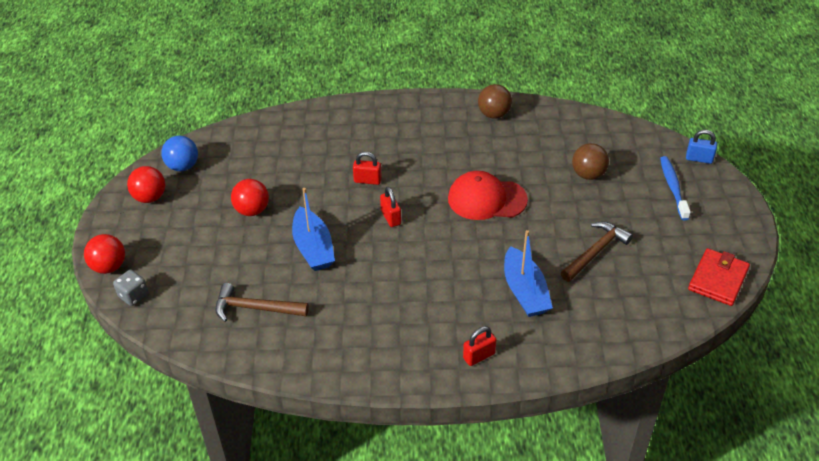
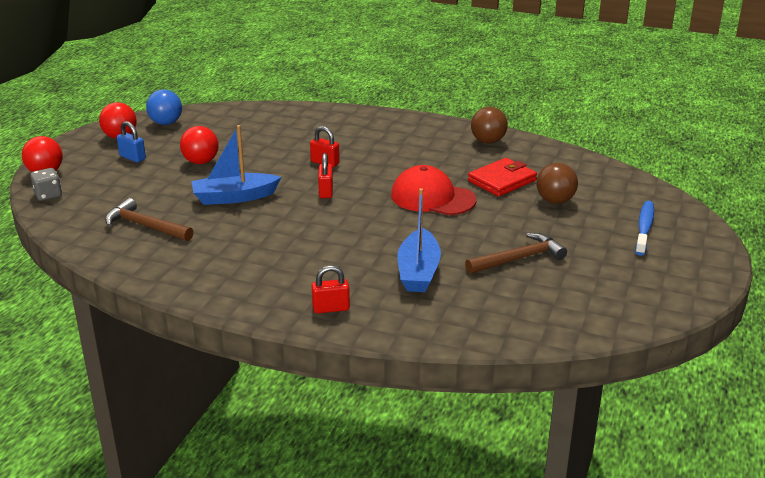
camera: 20 degrees right, 15 degrees down
blue boat [292,188,335,271] -> blue boat turned 75 degrees clockwise [192,125,281,205]
blue padlock [686,130,717,164] -> blue padlock moved to [117,121,146,162]
red wallet [688,248,750,306] -> red wallet moved to [468,158,537,197]

